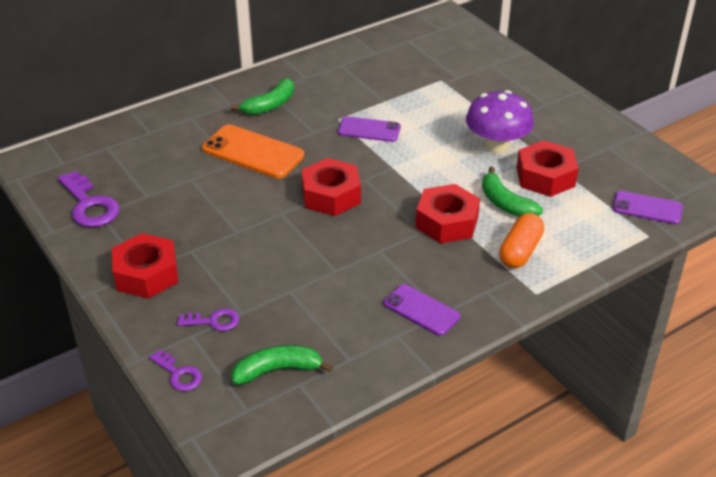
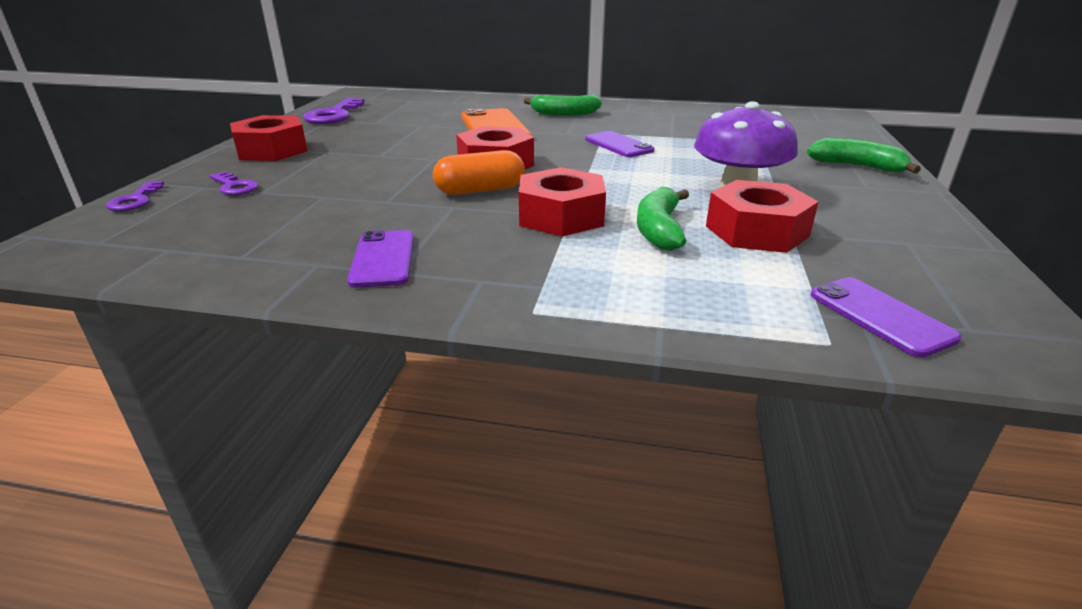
camera: 45 degrees right, 10 degrees down
green banana [232,345,333,385] -> green banana moved to [807,138,921,173]
orange capsule [499,213,544,268] -> orange capsule moved to [433,150,525,195]

